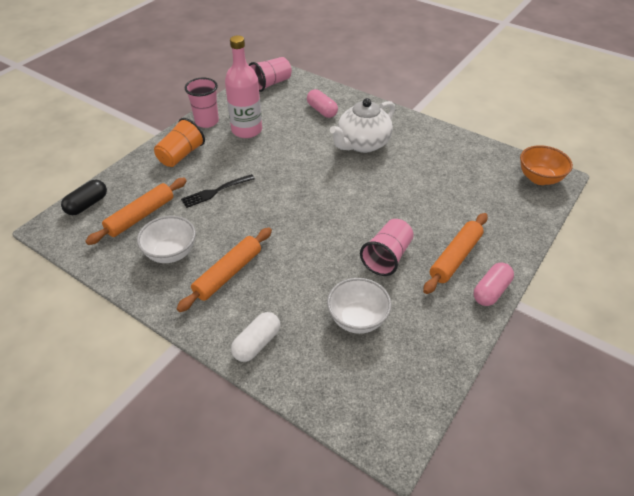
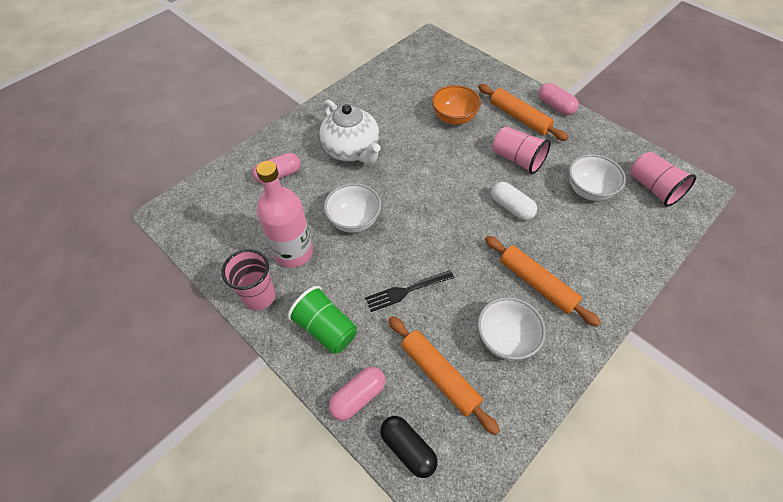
camera: 80 degrees left, 10 degrees up
orange cup [154,118,205,167] -> green cup [287,286,357,354]
black fork [181,174,255,208] -> black fork turned 90 degrees clockwise [365,270,454,312]
white capsule [231,312,280,362] -> white capsule moved to [491,182,537,220]
pink cup [249,57,292,92] -> pink cup moved to [631,152,696,207]
orange bowl [520,145,573,185] -> orange bowl moved to [432,85,481,125]
none -> white bowl [324,183,381,233]
none -> pink capsule [329,367,385,421]

